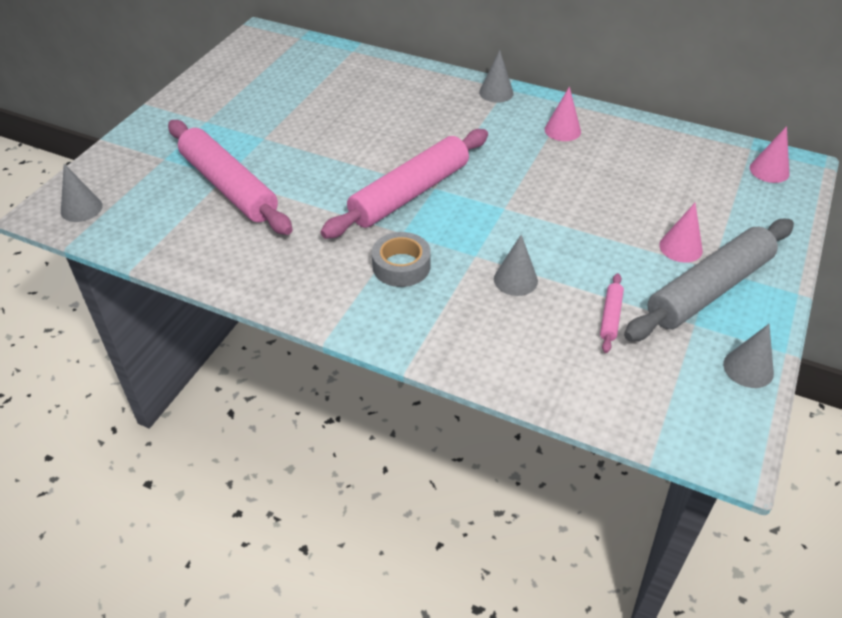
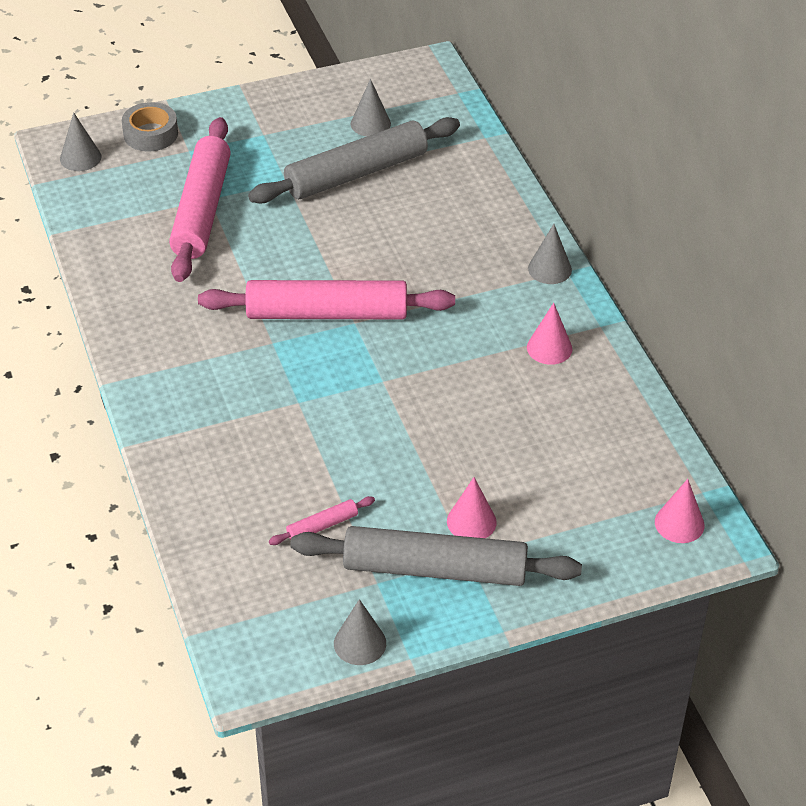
camera: 45 degrees right, 0 degrees up
grey tape [372,232,431,287] -> grey tape moved to [122,102,178,151]
grey cone [494,235,538,296] -> grey cone moved to [351,79,391,137]
none -> grey rolling pin [248,117,460,204]

